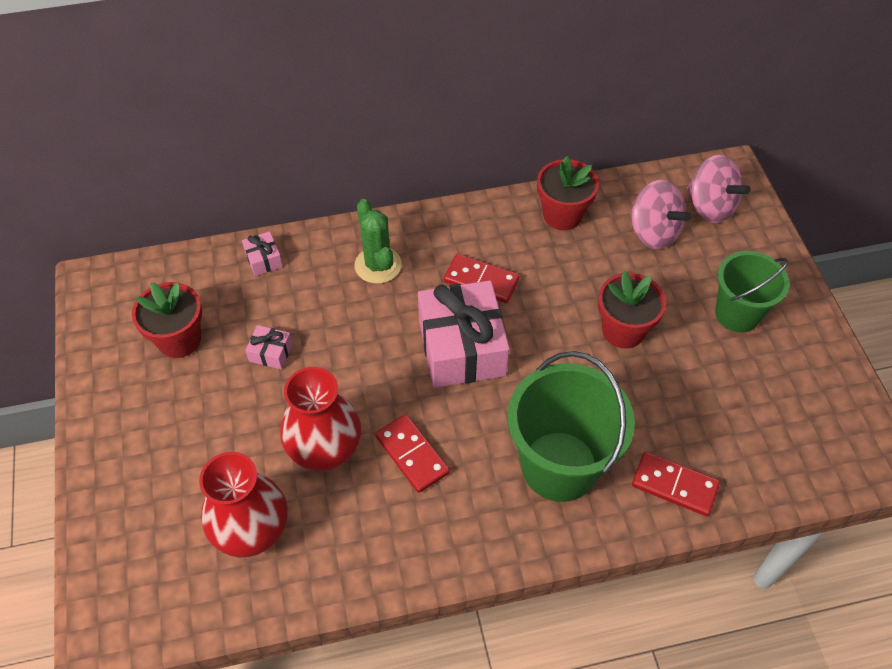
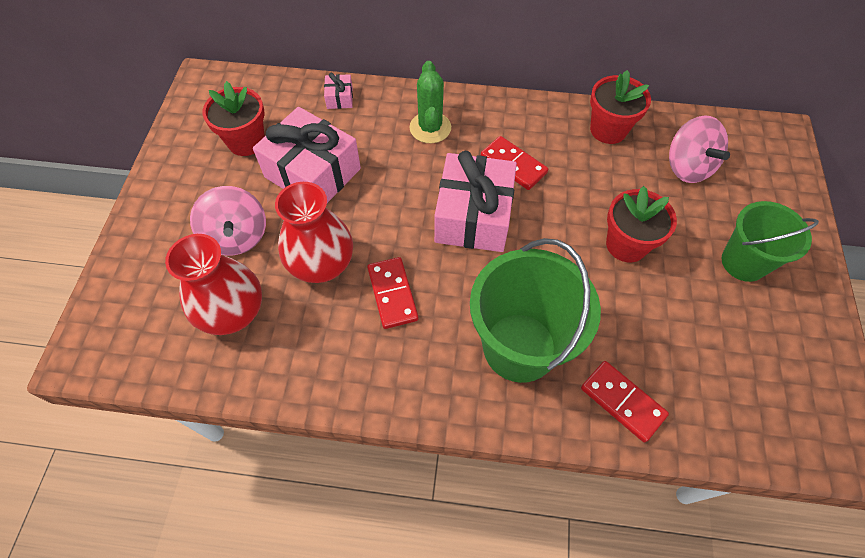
camera: 20 degrees right, 5 degrees up
pink gift [245,325,293,369] -> pink gift [253,107,361,203], size x2.37
pink spinning top [687,155,751,223] -> pink spinning top moved to [190,186,266,255]

